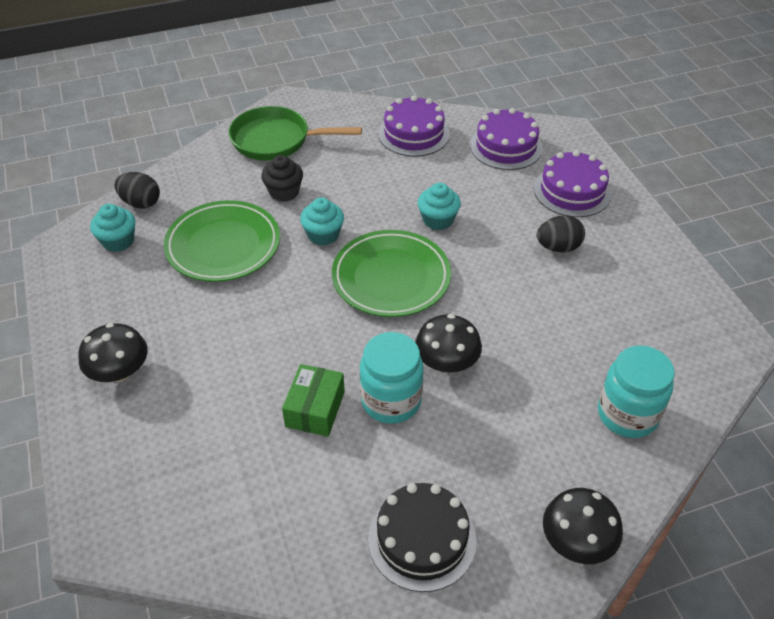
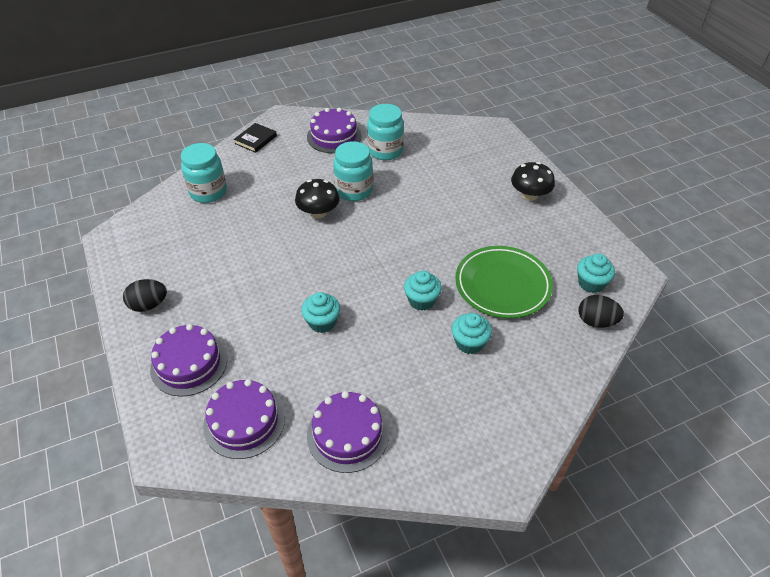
camera: 175 degrees right, 0 degrees up
green pan [229,106,362,160] -> none
black cupcake [261,155,303,202] -> turquoise cupcake [452,313,492,354]
green box [282,364,345,437] -> none
green plate [332,230,451,317] -> none
black cake [368,483,477,592] -> purple cake [307,108,361,153]
black egg [537,216,585,252] -> black egg moved to [123,279,167,312]
black mushroom [543,488,623,564] -> black book [234,123,277,153]
none -> turquoise jar [367,104,404,160]

